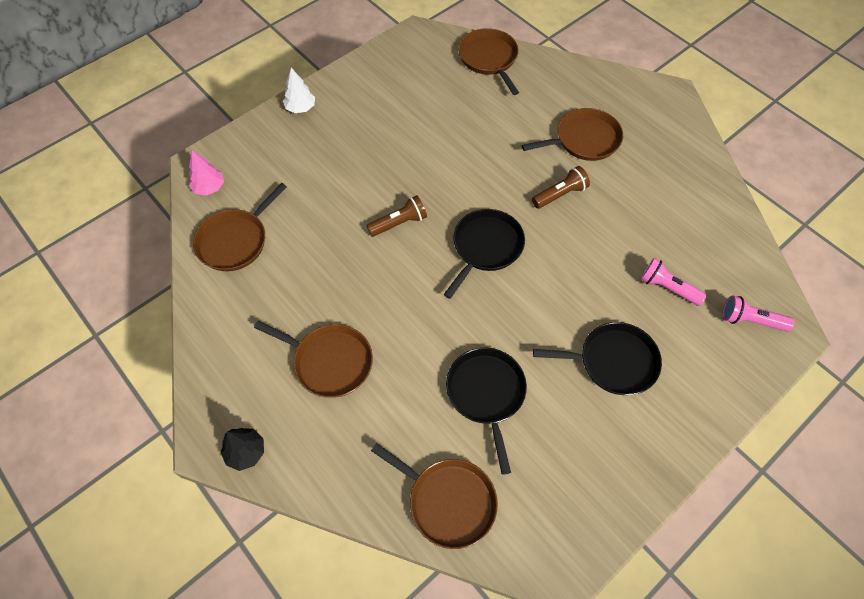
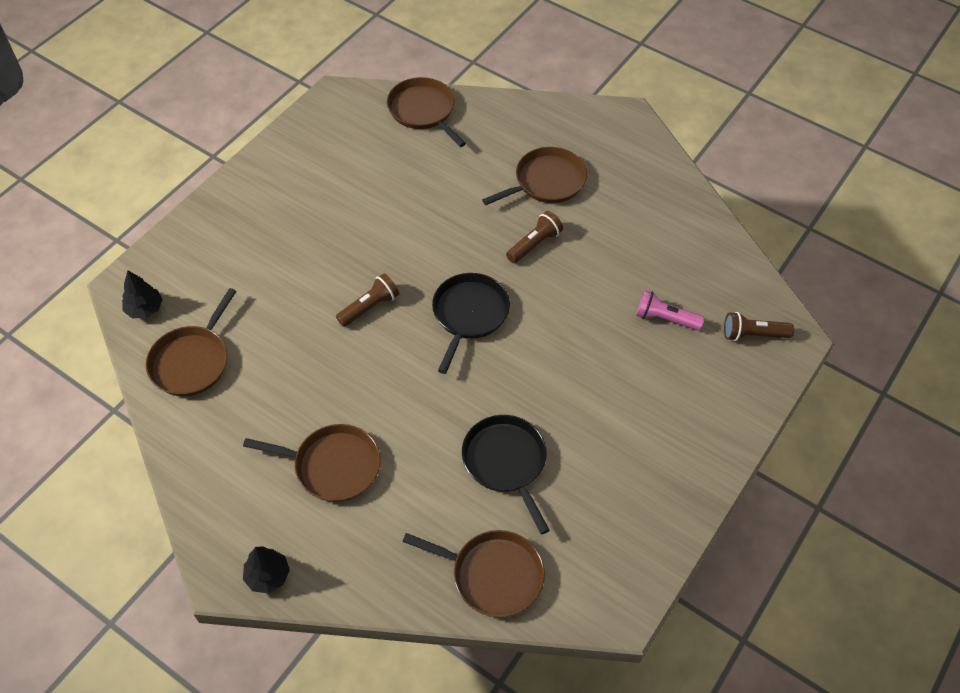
camera: 15 degrees left, 5 degrees down
pink tree [189,150,224,195] -> black tree [122,271,163,318]
white tree [283,68,315,113] -> none
black pan [533,322,662,395] -> none
pink flashlight [722,295,795,332] -> brown flashlight [724,312,794,341]

